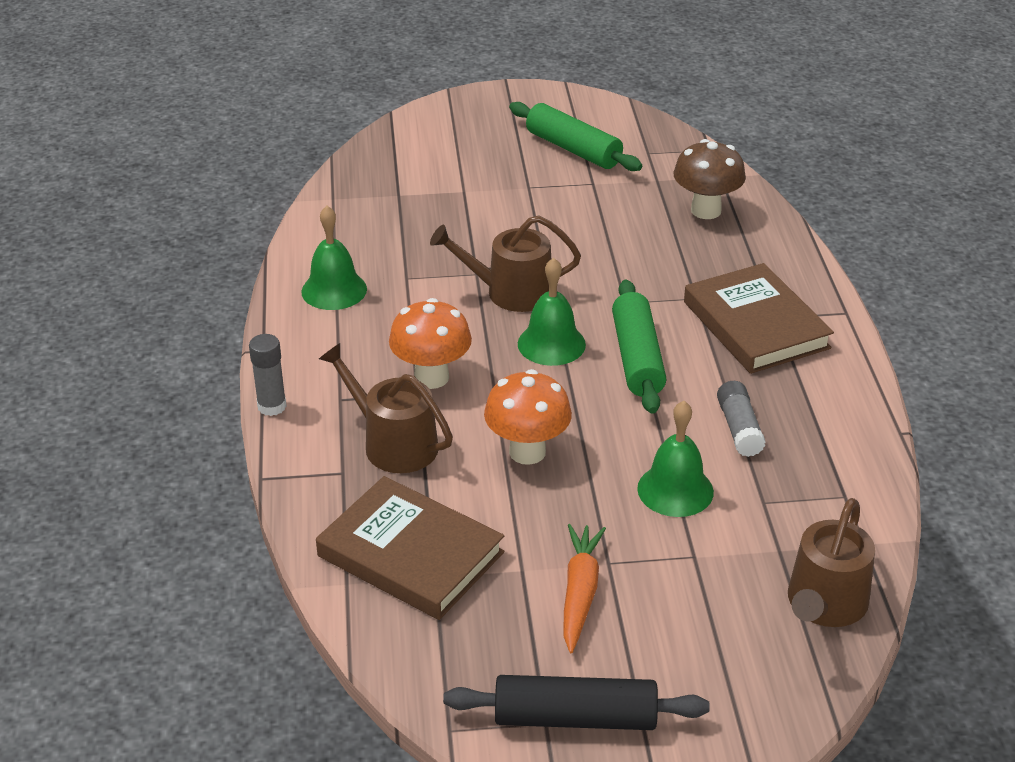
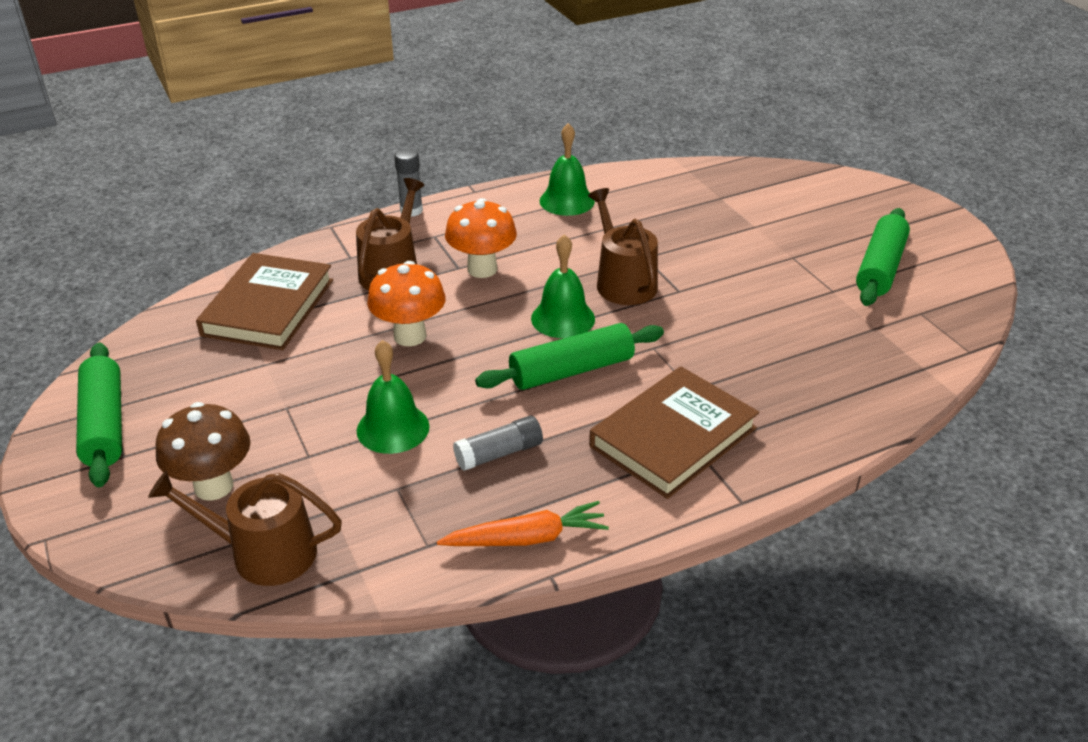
camera: 70 degrees right, 0 degrees up
black rolling pin [443,675,710,730] -> green rolling pin [76,343,122,487]
orange carrot [564,524,606,653] -> orange carrot moved to [437,501,609,546]
brown mushroom [674,139,746,219] -> brown mushroom moved to [156,402,250,501]

